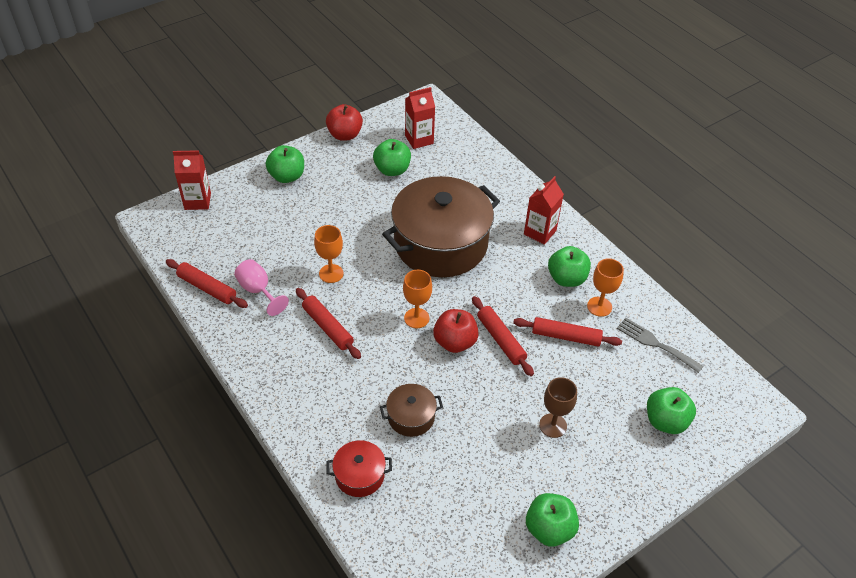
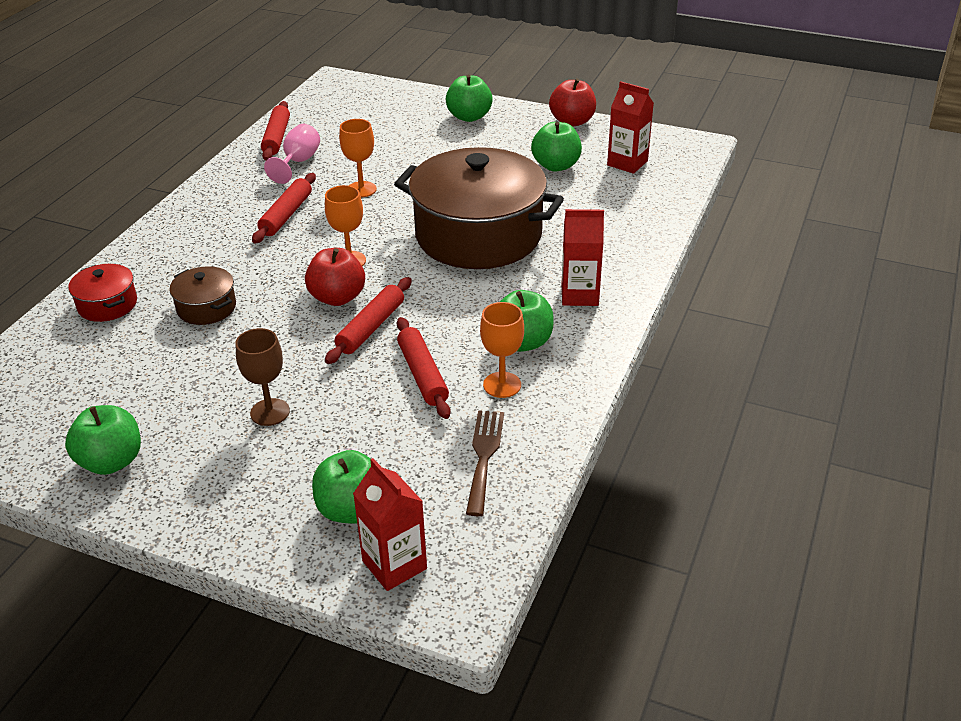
camera: 60 degrees right, 10 degrees down
red carton [173,150,211,210] -> red carton moved to [353,458,427,591]
grey fork [617,318,703,373] -> brown fork [466,410,504,516]

